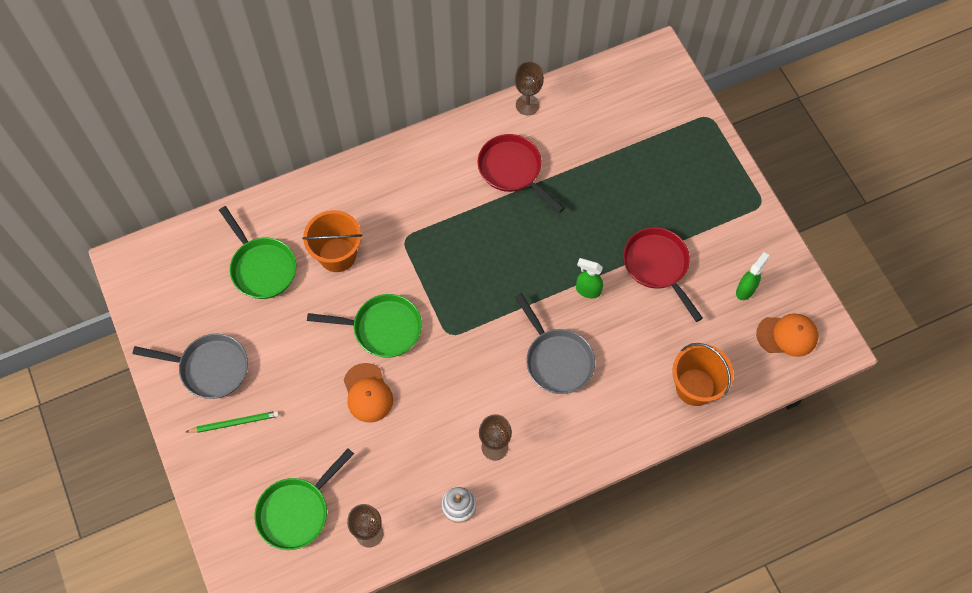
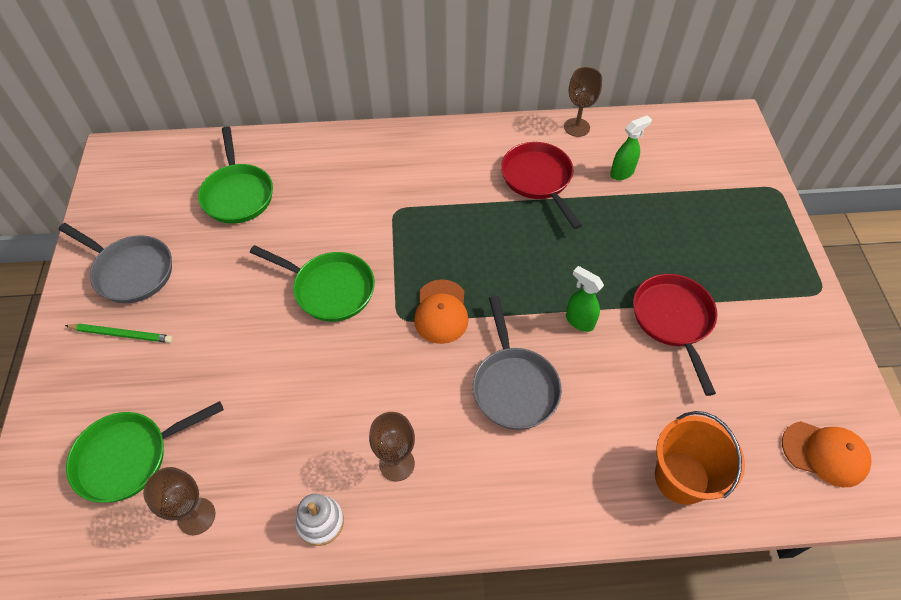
camera: 20 degrees right, 10 degrees down
orange bucket [302,210,363,272] -> none
orange cap [344,363,393,423] -> orange cap moved to [414,279,469,344]
green spray bottle [736,252,769,300] -> green spray bottle moved to [610,115,652,180]

